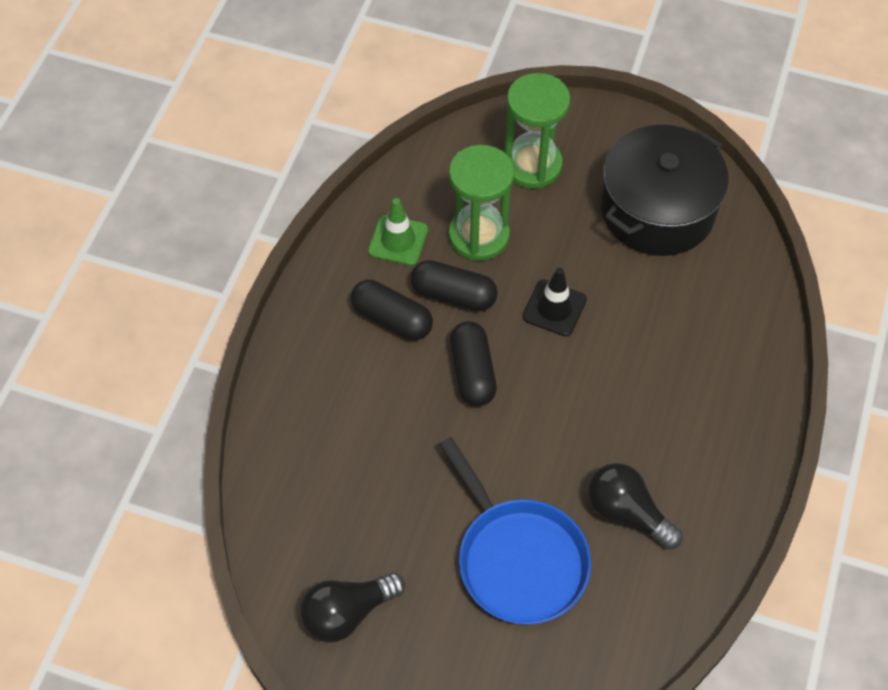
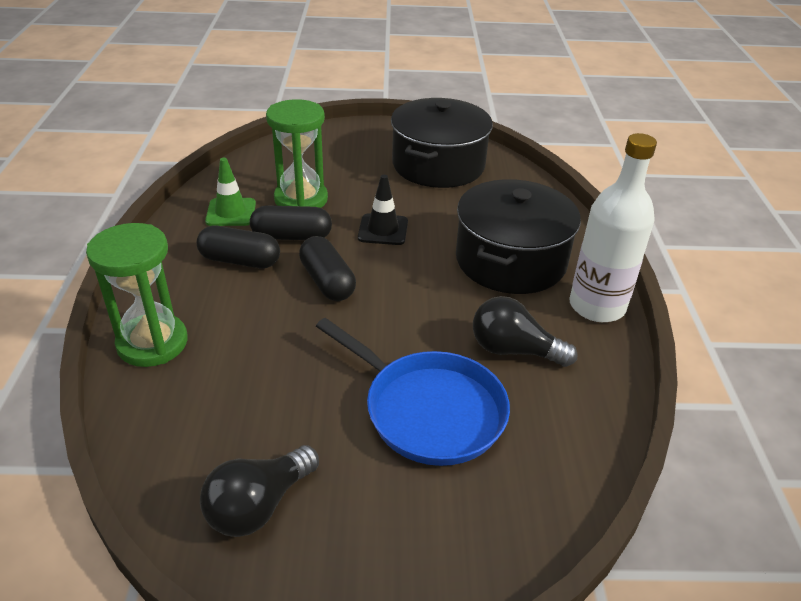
camera: 20 degrees left, 20 degrees down
green hourglass [505,73,570,189] -> green hourglass moved to [86,223,188,367]
none -> black pot [456,179,581,294]
none -> white bottle [569,133,657,322]

